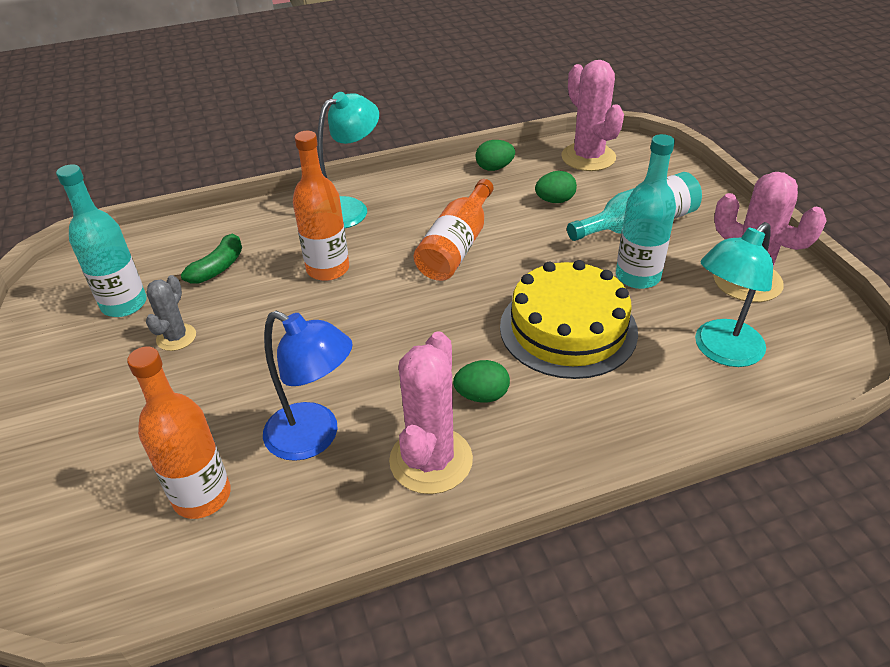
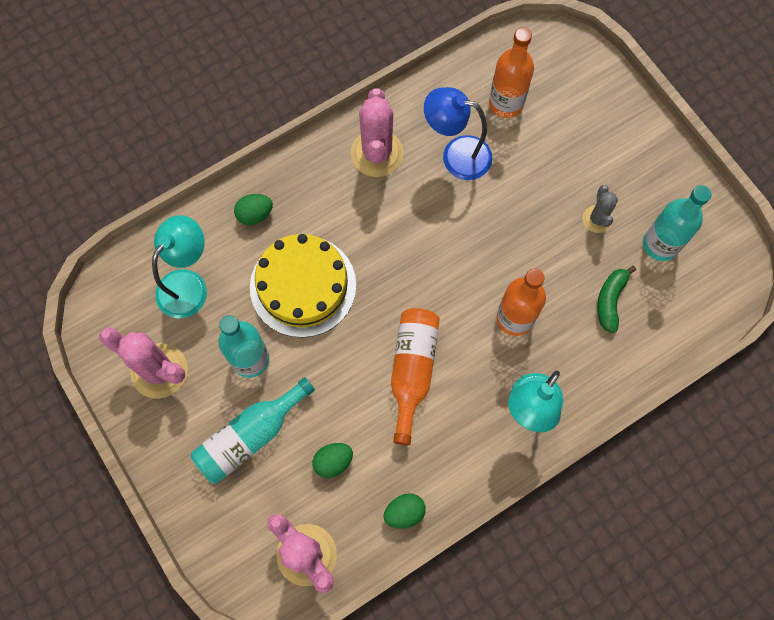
camera: 165 degrees right, 30 degrees up
green egg [453,360,510,403] -> green egg moved to [234,194,273,225]

